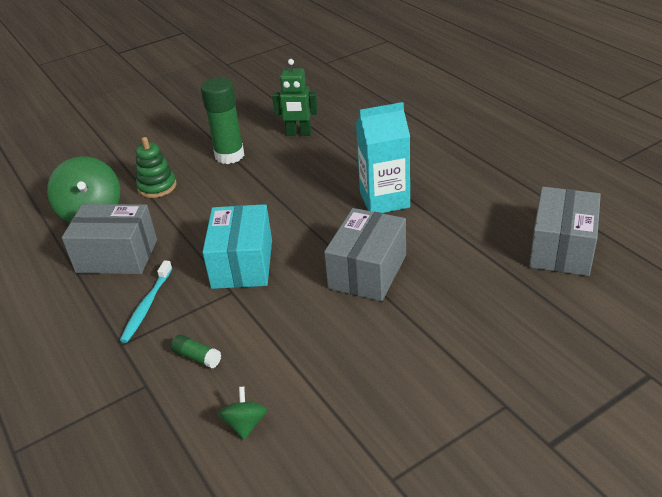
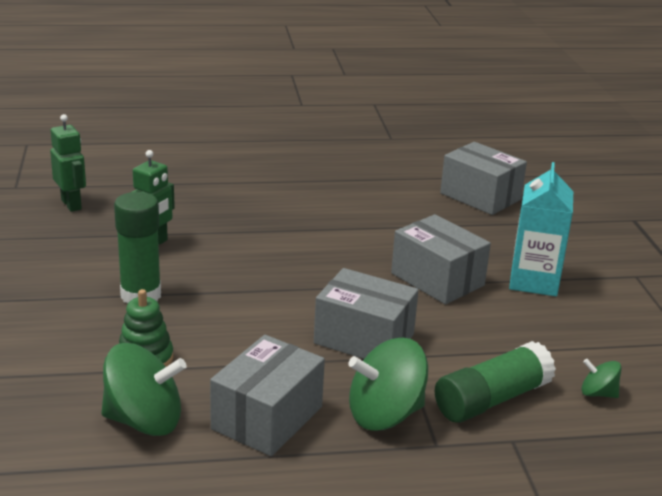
camera: 70 degrees left, 10 degrees down
turquoise toothbrush [120,260,172,343] -> green spinning top [348,338,428,431]
green glue stick [171,335,221,368] -> green glue stick [435,341,556,423], size x2.23
turquoise box [202,204,272,289] -> grey box [314,268,419,359]
turquoise carton [356,102,410,213] -> turquoise carton moved to [509,162,573,296]
none -> green robot [50,114,86,212]

